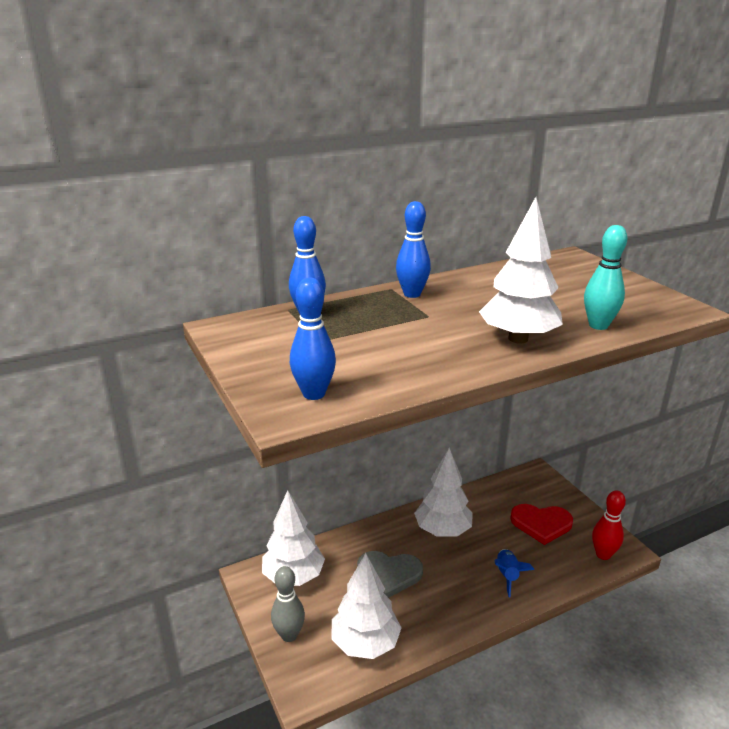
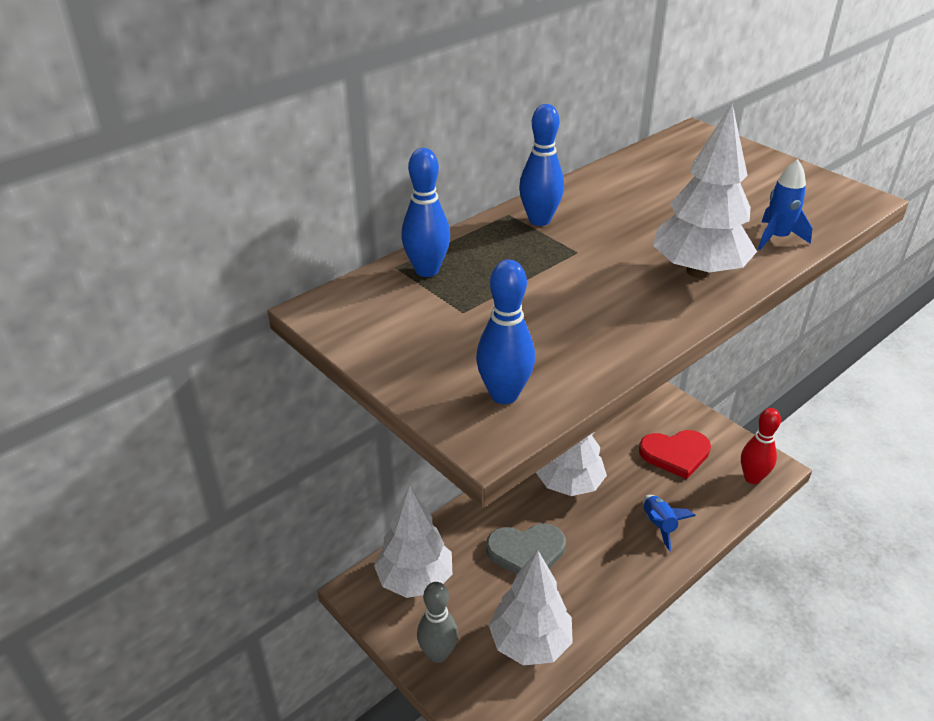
camera: 15 degrees left, 10 degrees up
turquoise bowling pin [584,225,627,330] -> blue rocket [758,159,812,250]

